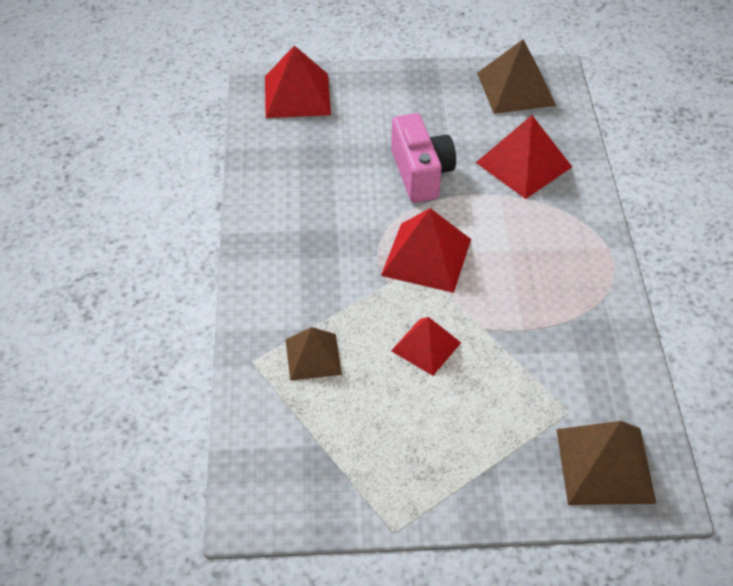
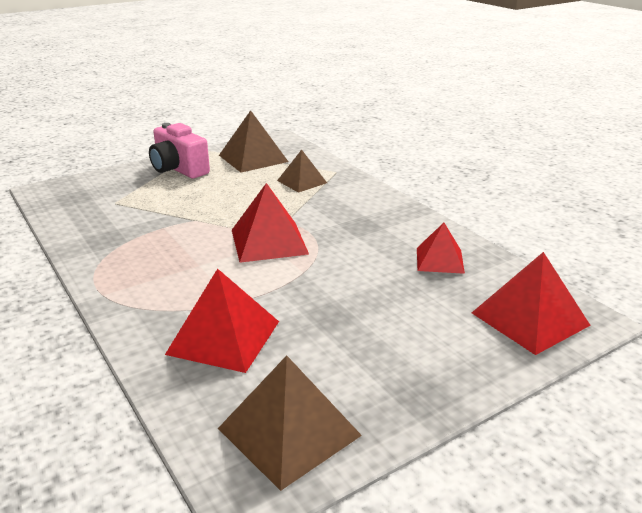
camera: 150 degrees right, 20 degrees down
pink camera [391,113,456,203] -> pink camera moved to [149,123,210,178]
red pyramid [391,317,461,376] -> red pyramid moved to [417,223,465,274]
brown pyramid [556,421,657,505] -> brown pyramid moved to [219,110,288,173]

